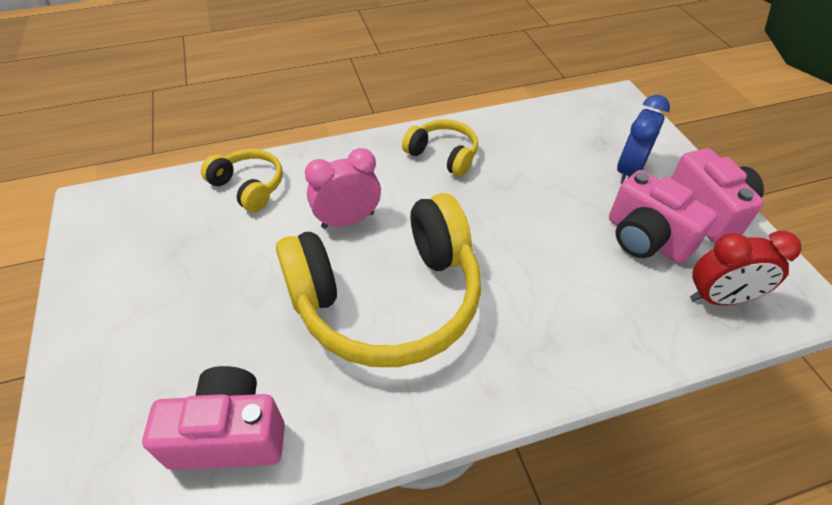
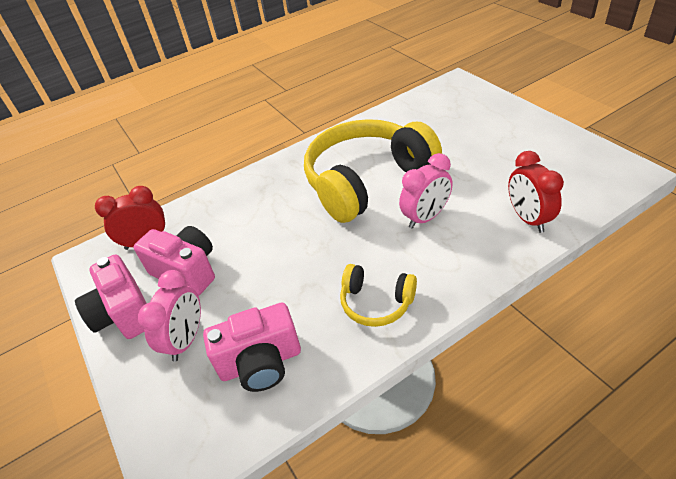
camera: 170 degrees right, 5 degrees down
pink camera [142,366,285,470] -> pink camera moved to [203,302,301,392]
yellow headphones [201,149,283,212] -> red clock [508,151,564,233]
blue clock [617,95,670,184] -> pink clock [138,270,201,362]

